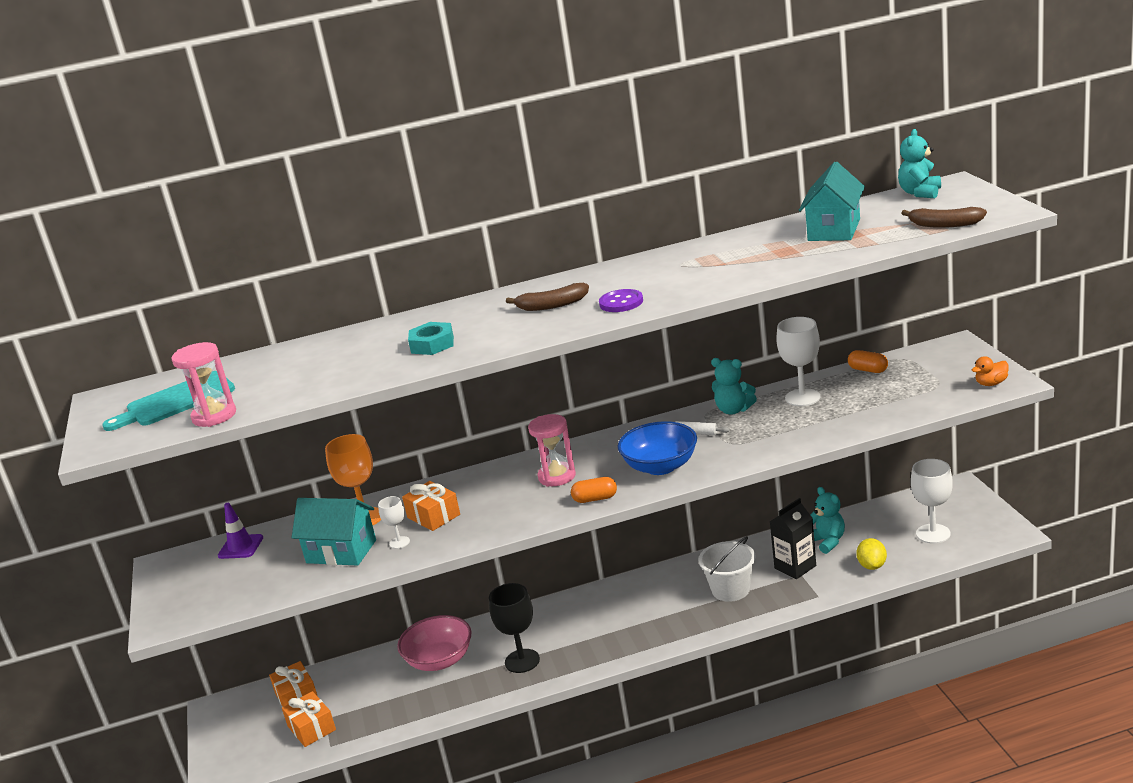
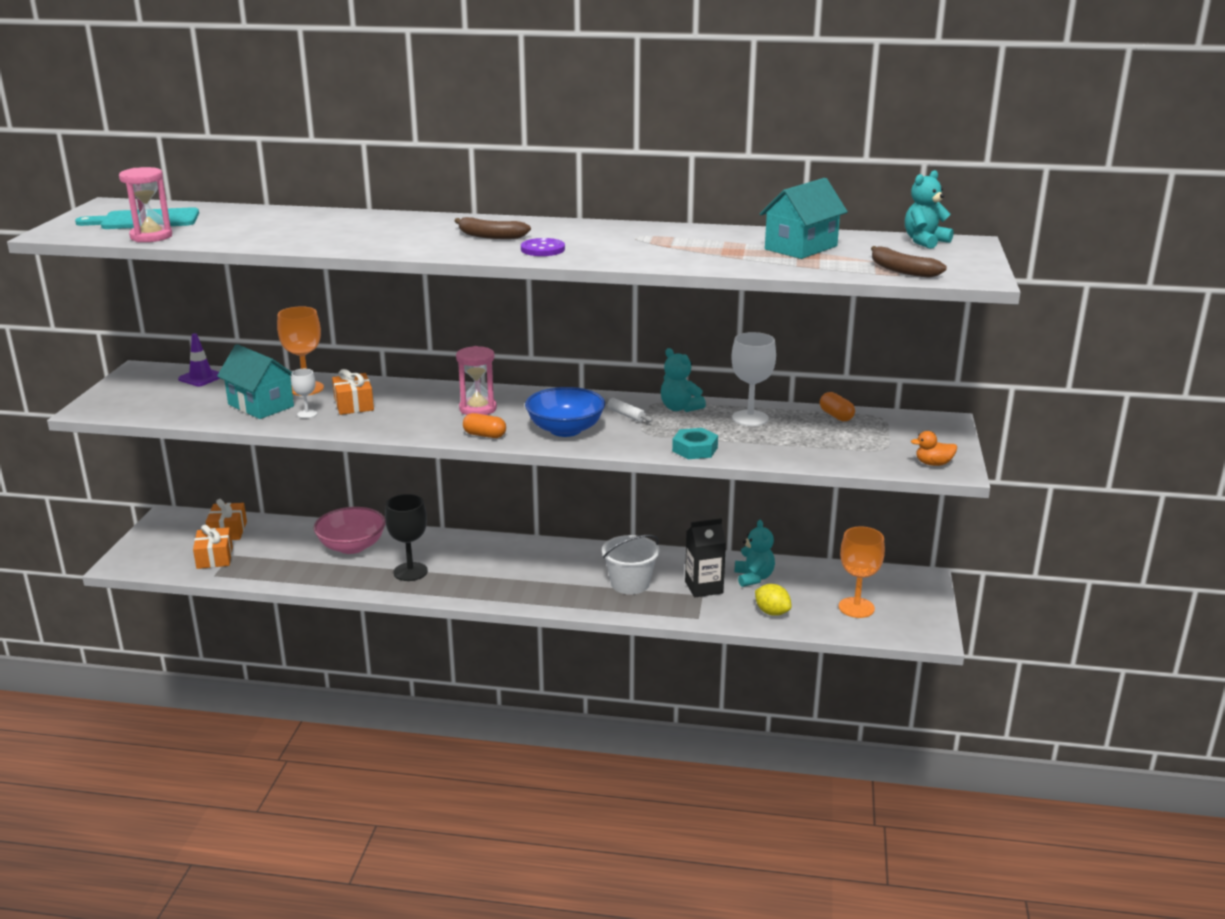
camera: 20 degrees right, 0 degrees up
turquoise nut [408,322,454,355] -> turquoise nut moved to [672,428,718,459]
yellow lemon [856,538,887,570] -> yellow lemon turned 75 degrees counterclockwise [755,584,792,616]
white goblet [911,459,953,544] -> orange goblet [839,527,885,618]

